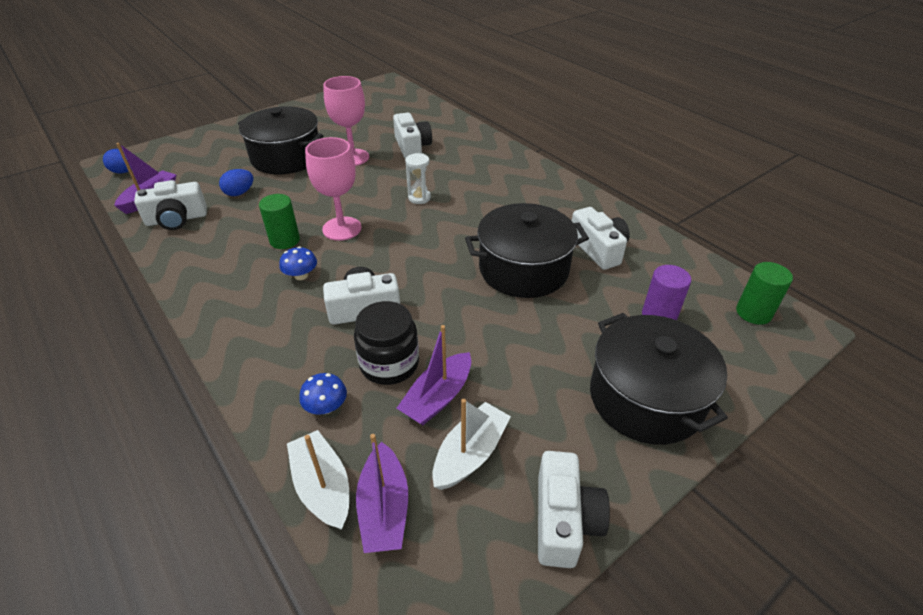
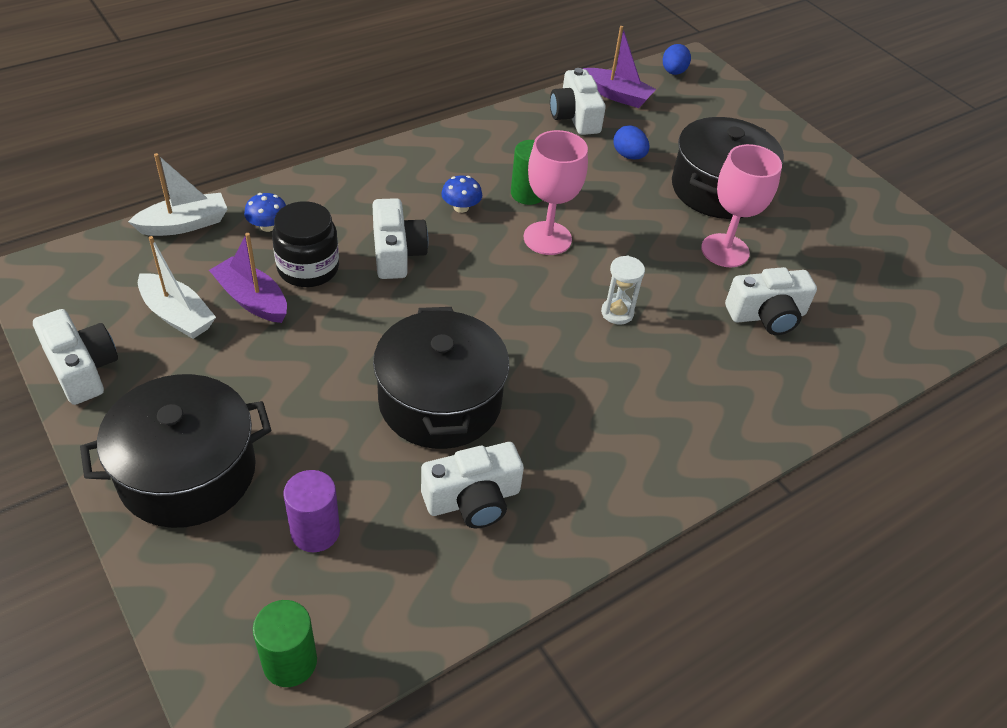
camera: 90 degrees right, 5 degrees up
purple boat [356,434,408,553] -> none
white camera [538,451,610,568] -> white camera turned 135 degrees counterclockwise [33,309,118,405]

